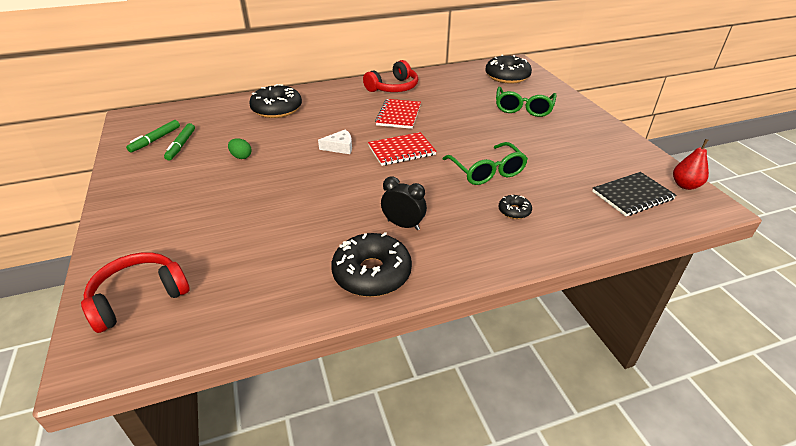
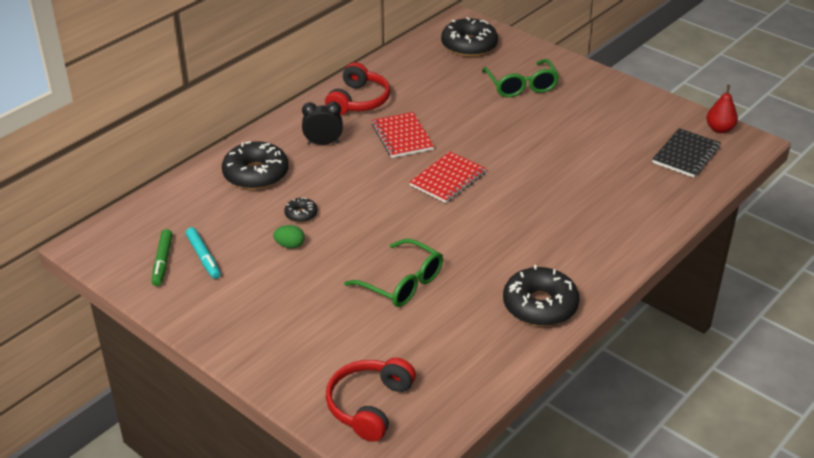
camera: 30 degrees left, 0 degrees up
green marker [164,123,195,160] -> turquoise marker [186,227,221,279]
white cheese [318,129,352,154] -> none
black clock [381,176,427,230] -> black clock moved to [302,101,343,145]
green glasses [443,142,528,185] -> green glasses moved to [344,239,443,307]
black donut [499,195,532,219] -> black donut moved to [284,198,318,223]

